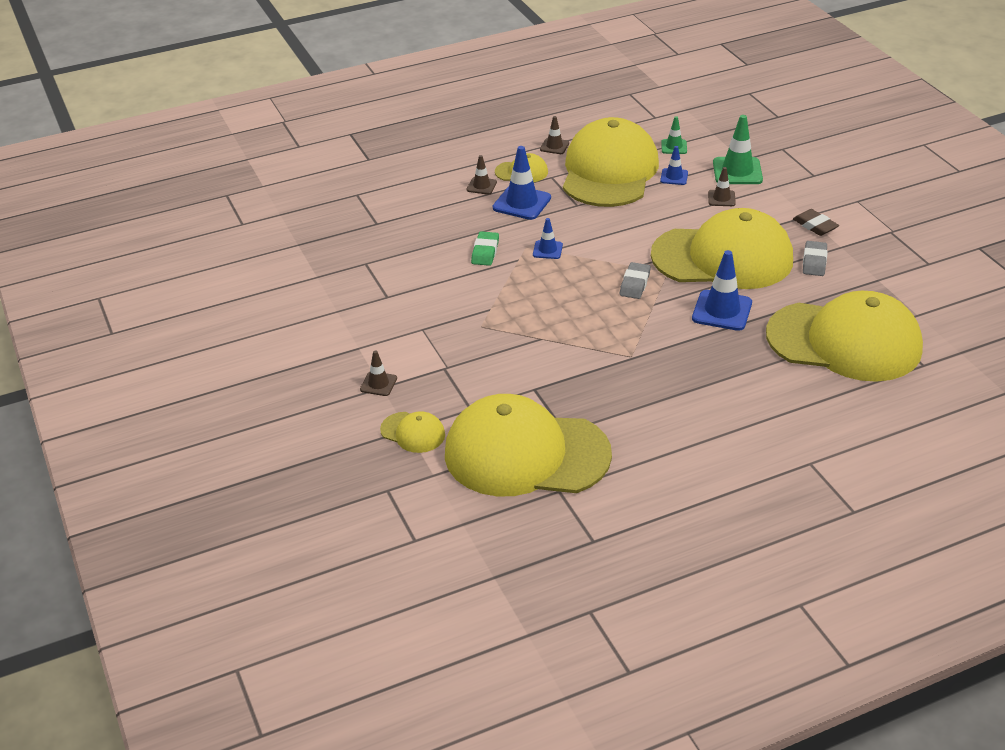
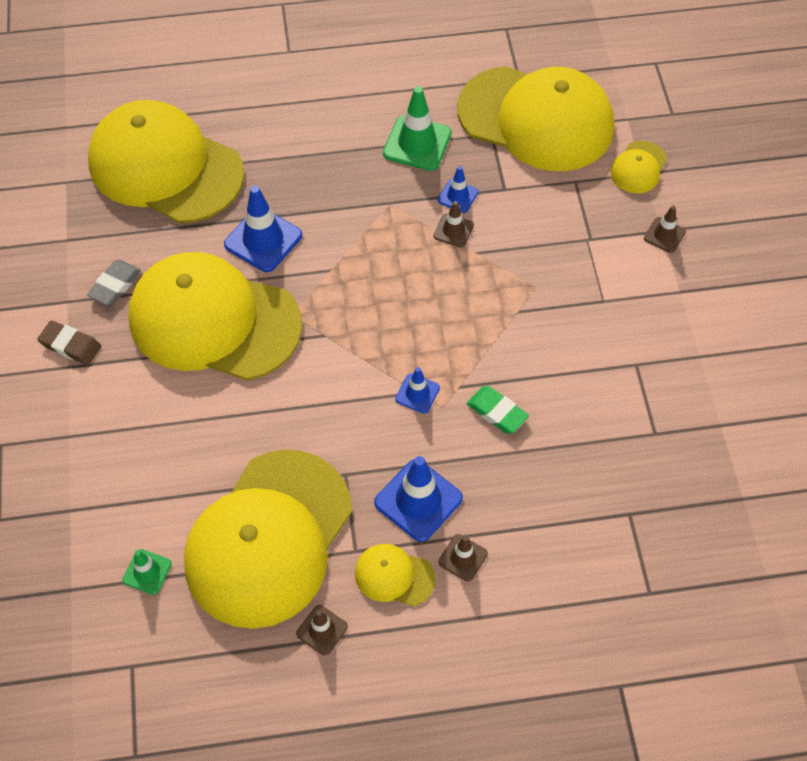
camera: 165 degrees left, 20 degrees up
yellow cap [380,411,445,453] -> yellow cap turned 105 degrees counterclockwise [610,141,667,193]
green eraser [471,231,499,266] -> green eraser turned 75 degrees counterclockwise [467,386,529,434]
grey eraser [620,262,651,299] -> none
blue traffic cone [660,146,688,185] -> blue traffic cone moved to [438,166,479,213]
brown traffic cone [708,167,736,206] -> brown traffic cone moved to [434,201,474,247]
green traffic cone [713,115,763,184] -> green traffic cone moved to [383,86,452,171]
brown eraser [793,209,839,236] -> brown eraser turned 45 degrees counterclockwise [37,320,101,365]

